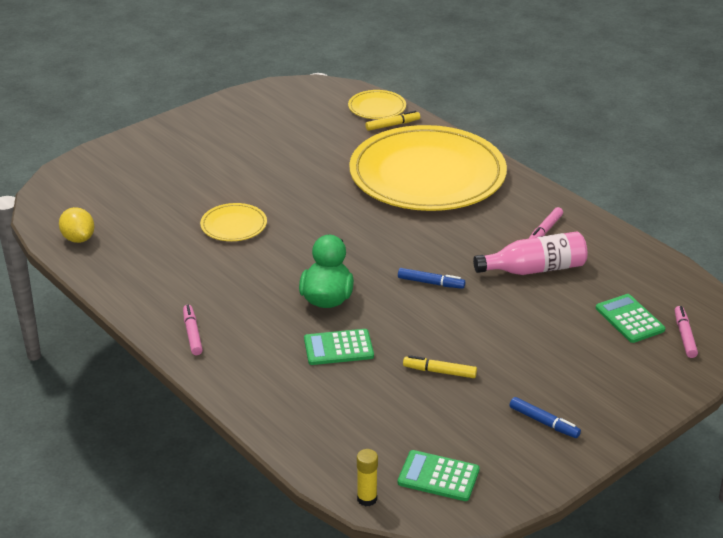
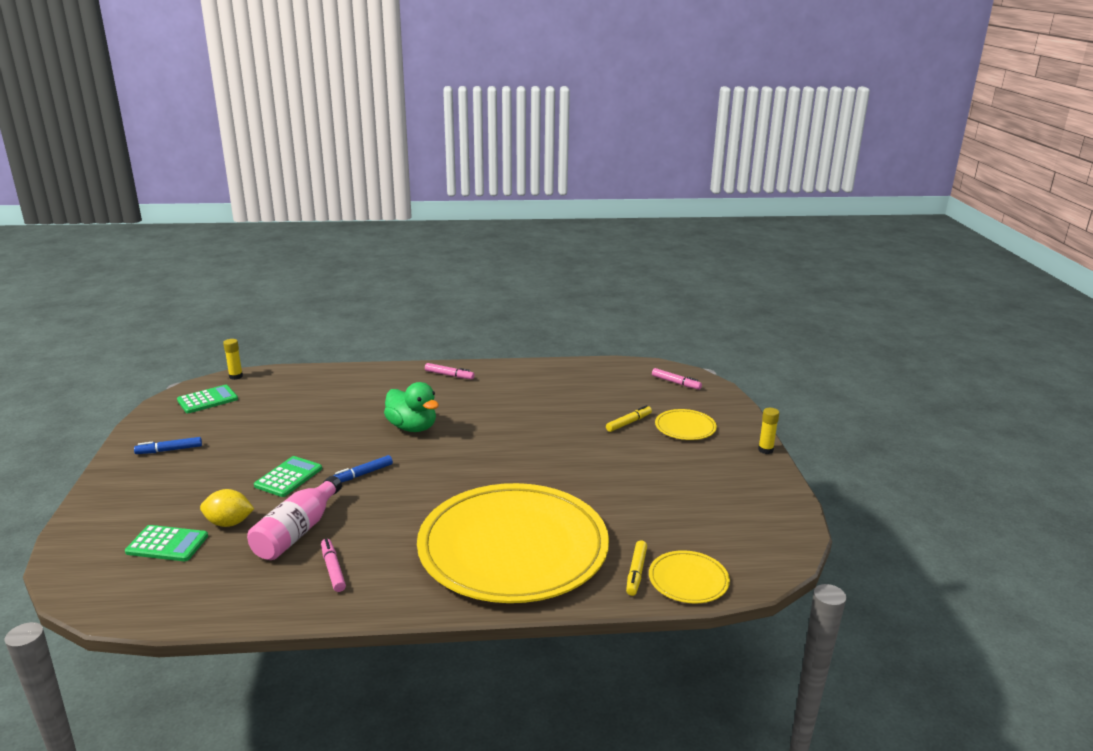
camera: 125 degrees right, 10 degrees down
yellow lemon [59,207,95,243] -> yellow lemon moved to [200,489,254,527]
yellow plate [200,203,267,241] -> yellow plate moved to [655,409,717,440]
green calculator [304,329,374,365] -> green calculator moved to [254,456,322,497]
yellow marker [403,355,477,378] -> yellow marker moved to [606,405,652,432]
pink marker [675,306,698,358] -> pink marker moved to [652,368,702,390]
none -> yellow glue stick [758,408,779,454]

